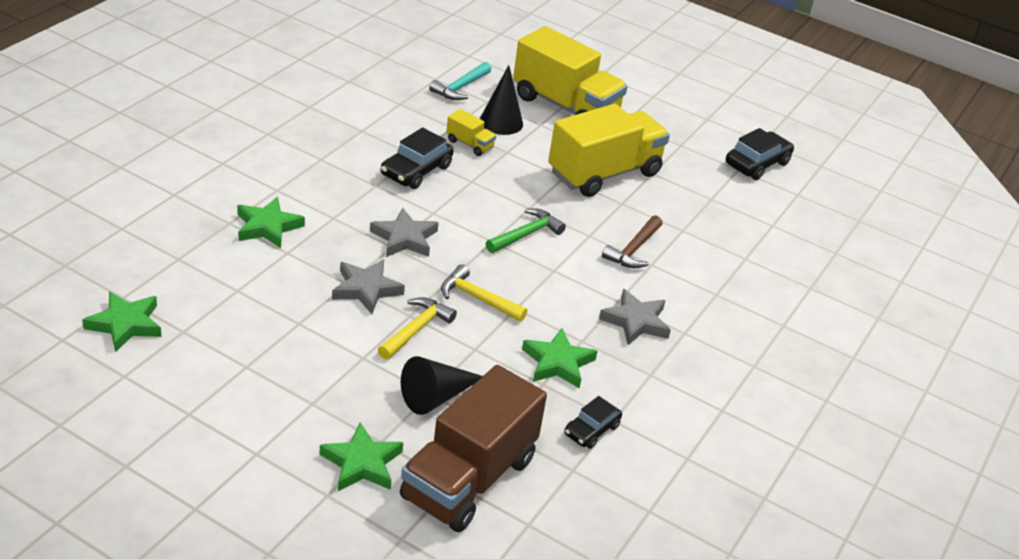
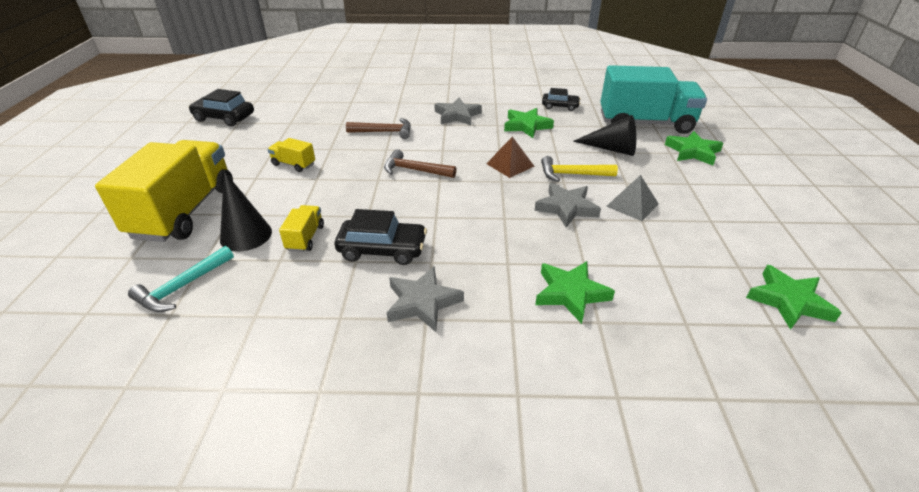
camera: 115 degrees left, 0 degrees up
grey star [370,207,439,257] -> grey star moved to [387,267,464,332]
brown truck [400,365,547,532] -> turquoise truck [600,65,707,134]
turquoise hammer [429,62,492,100] -> turquoise hammer turned 120 degrees clockwise [128,246,234,312]
yellow hammer [441,264,527,322] -> brown pyramid [486,137,534,178]
green hammer [486,208,566,253] -> brown hammer [384,149,456,178]
yellow truck [548,104,670,197] -> yellow truck [268,138,315,172], size x0.42
none -> grey pyramid [606,175,659,221]

